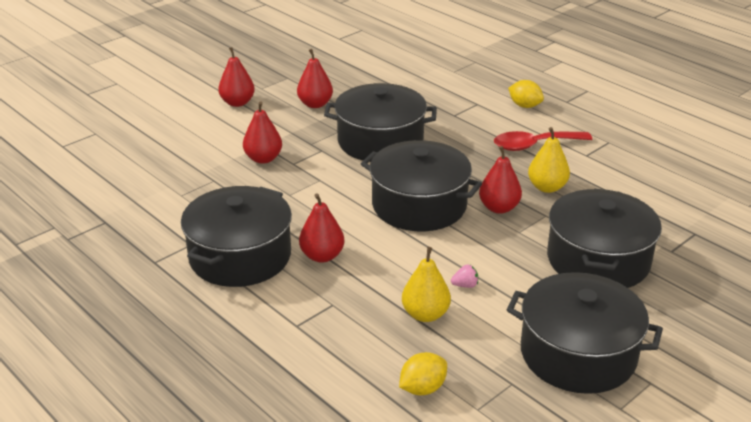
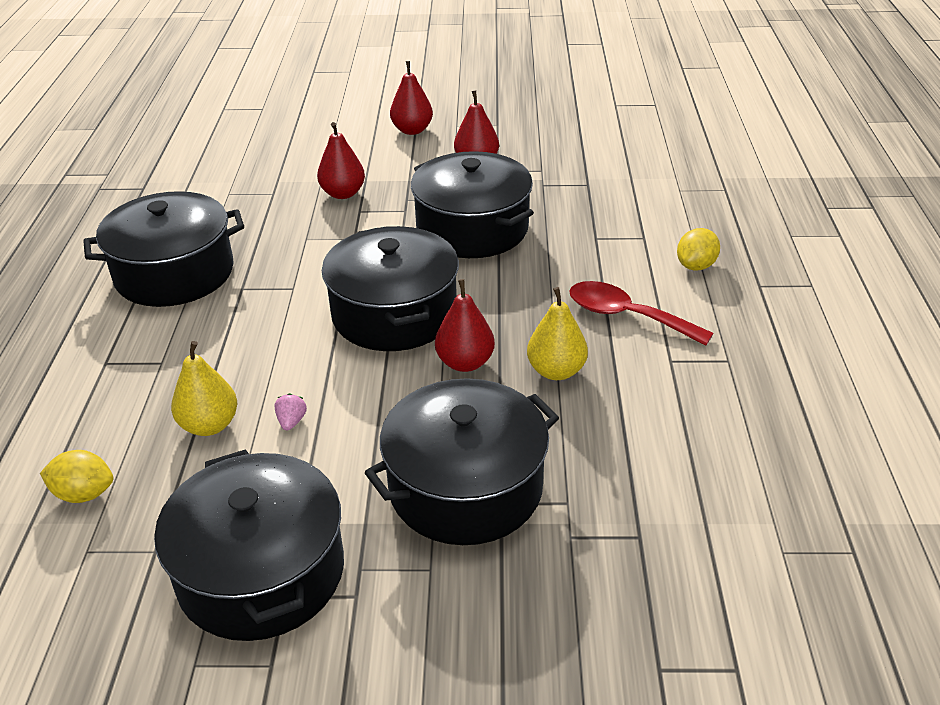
camera: 45 degrees right, 5 degrees up
red pear [299,193,344,263] -> none
pink strawberry [451,265,478,288] -> pink strawberry turned 120 degrees counterclockwise [274,393,307,430]
yellow lemon [508,80,544,108] -> yellow lemon turned 45 degrees clockwise [677,228,720,271]

